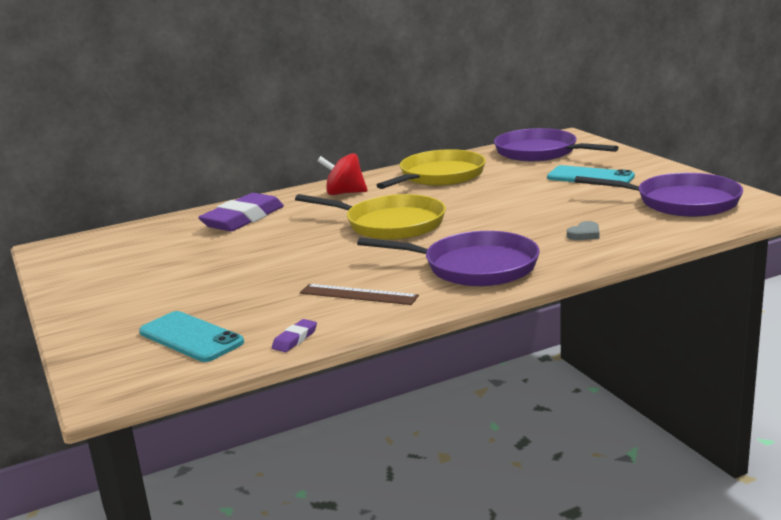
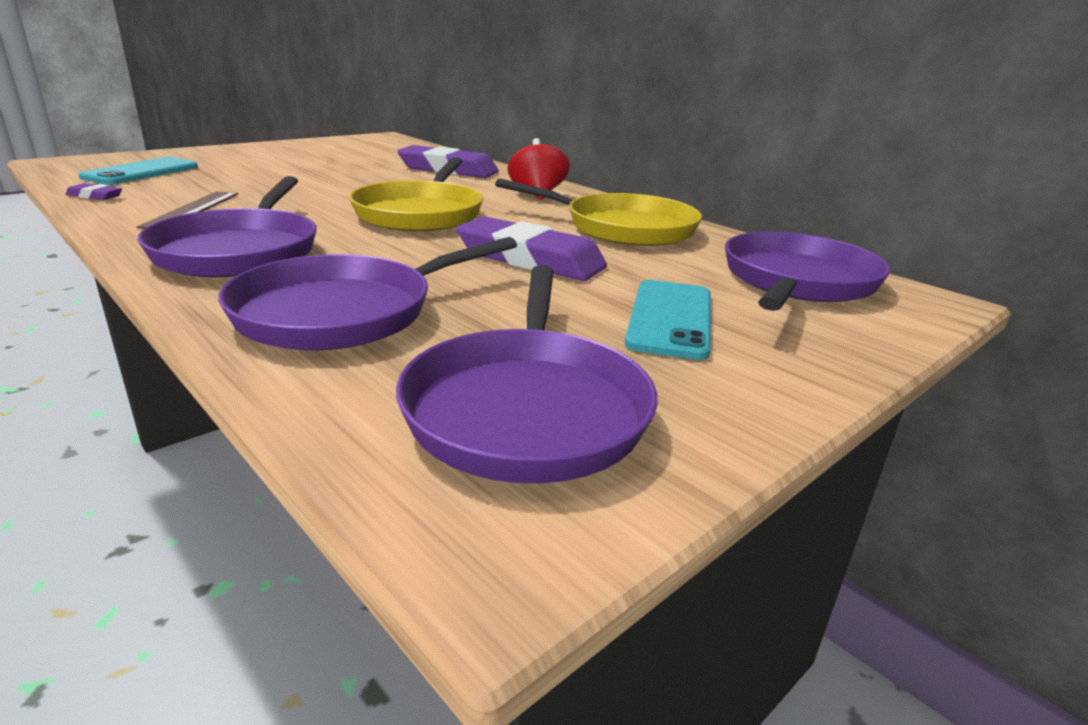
camera: 70 degrees right, 5 degrees up
grey heart [567,221,600,240] -> purple pan [218,237,517,350]
none -> purple eraser [456,216,607,281]

